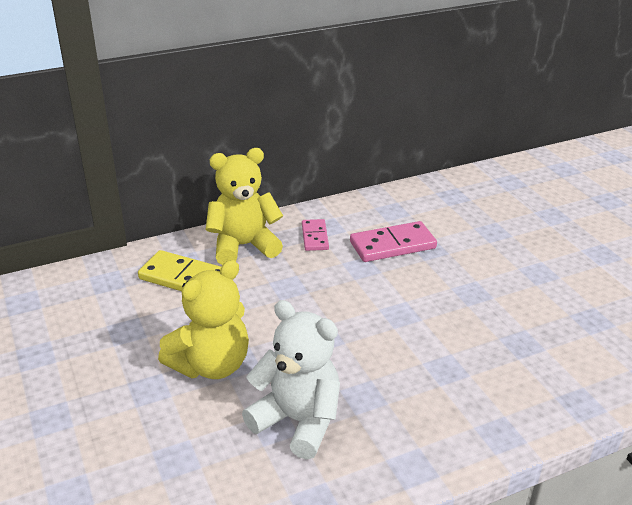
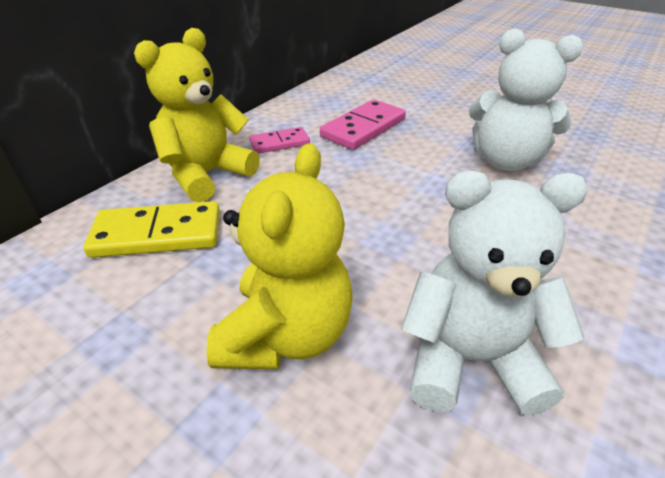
camera: 30 degrees left, 5 degrees up
pink domino [302,219,329,251] -> pink domino turned 75 degrees counterclockwise [249,127,310,153]
none -> white teddy bear [468,29,583,171]

